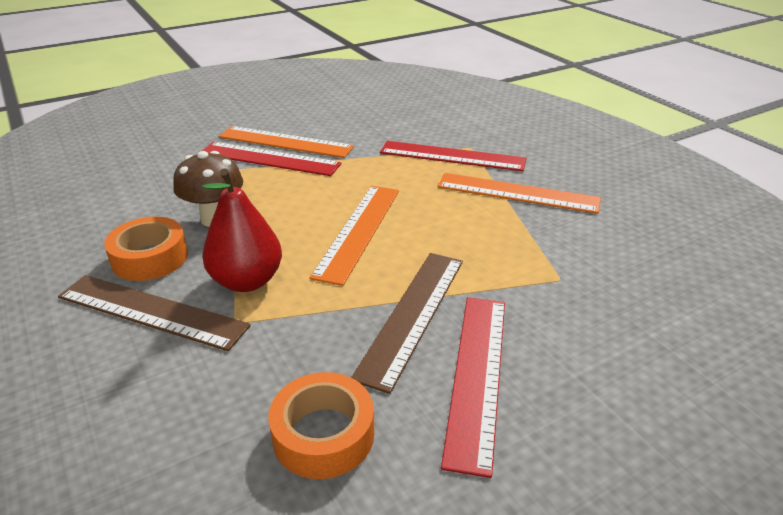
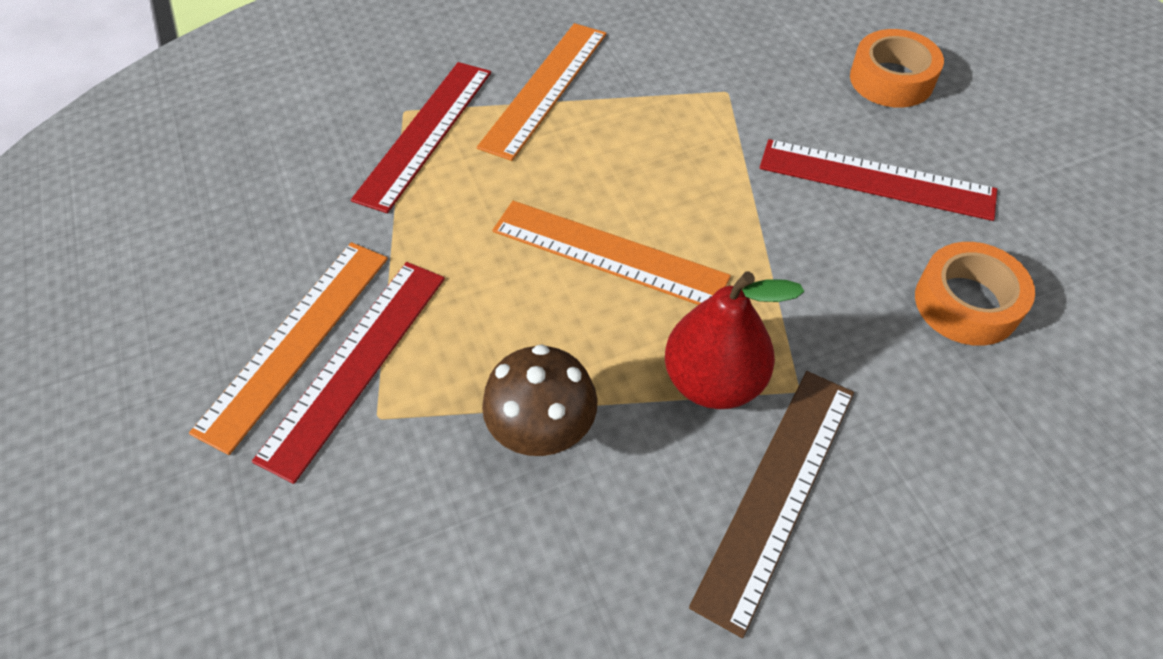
camera: 80 degrees left, 20 degrees up
orange tape [104,217,188,281] -> orange tape moved to [850,29,944,108]
brown ruler [351,253,463,394] -> none

